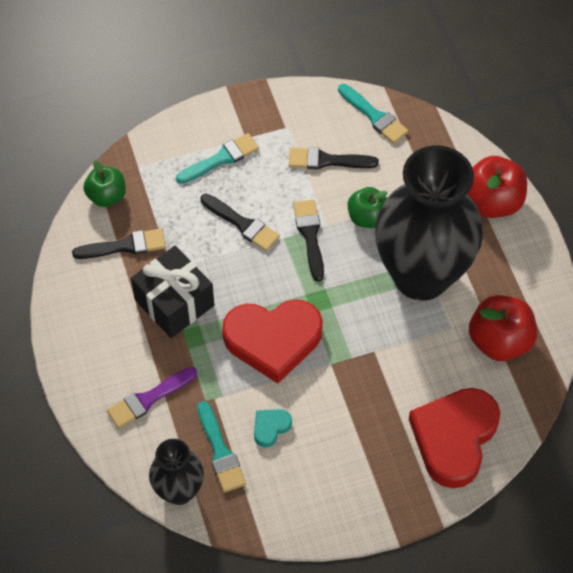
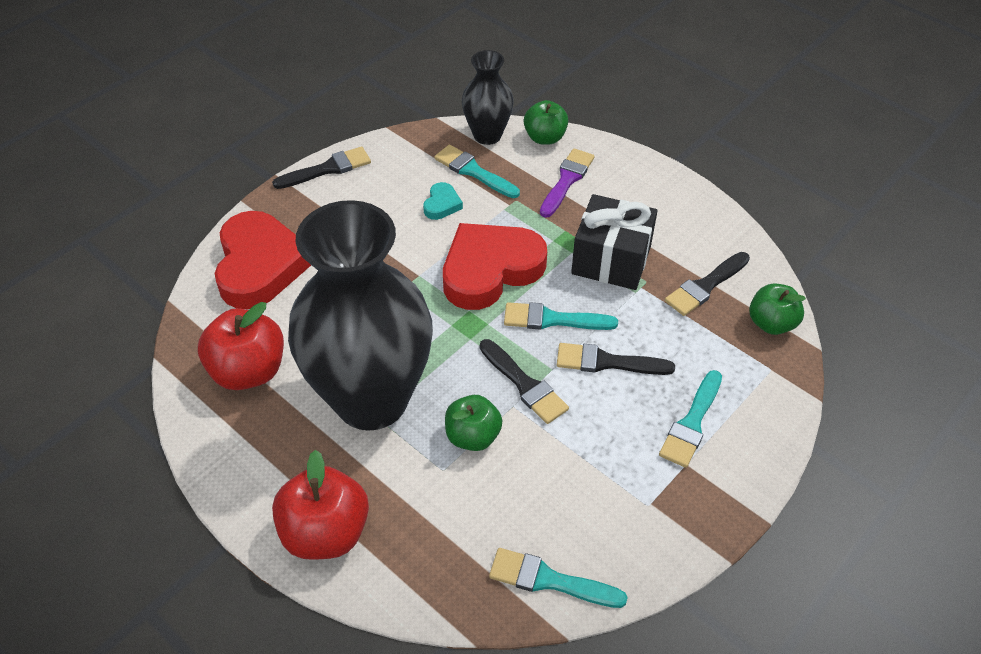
camera: 150 degrees right, 10 degrees down
black brush [289,147,379,170] -> black brush moved to [272,147,371,189]
none -> turquoise brush [504,302,618,330]
none -> green apple [524,100,568,145]

